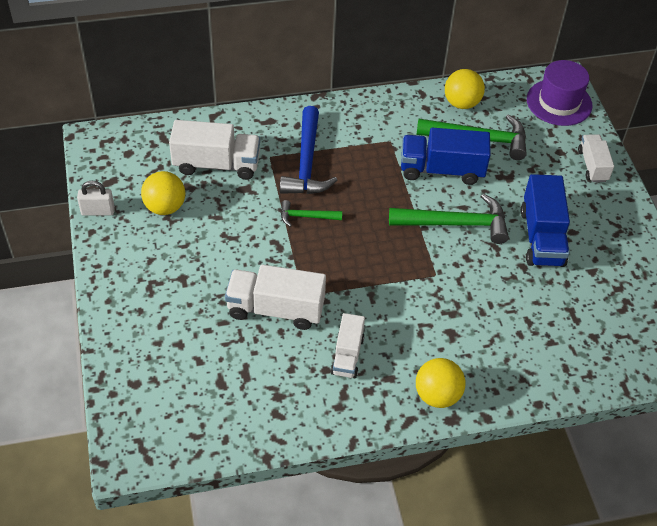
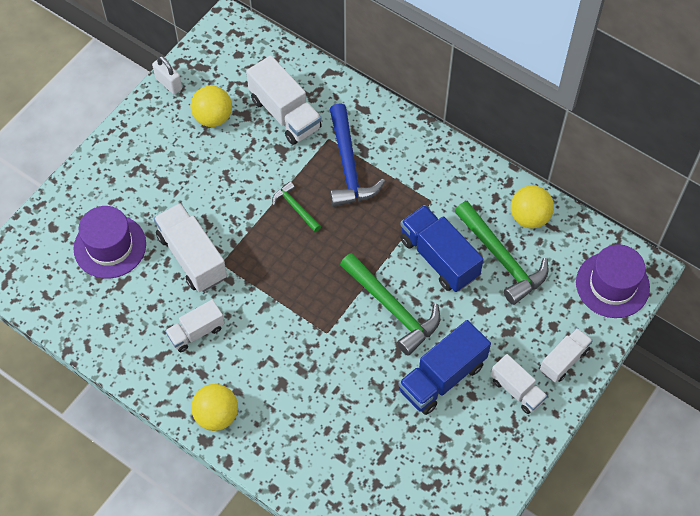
camera: 50 degrees right, 10 degrees up
blue hammer [280,106,337,194] -> blue hammer turned 60 degrees counterclockwise [330,103,385,207]
none -> purple hat [73,206,146,279]
none -> white truck [491,354,547,414]

